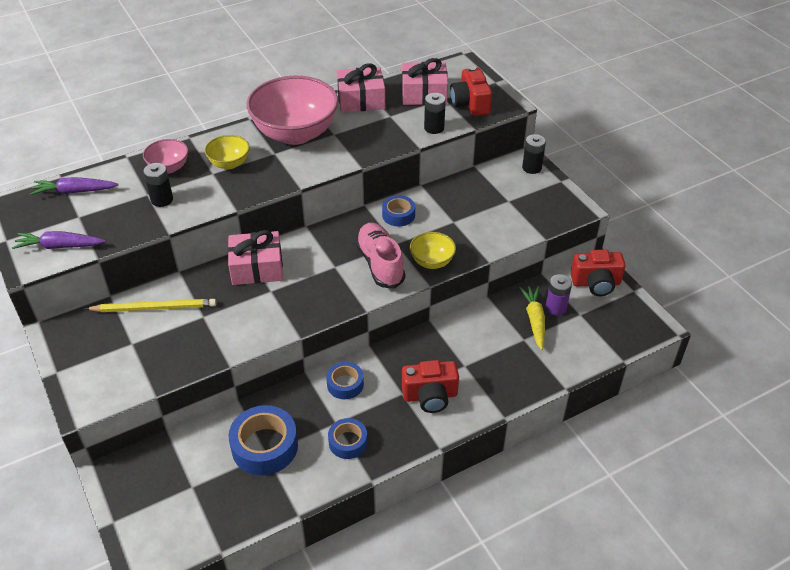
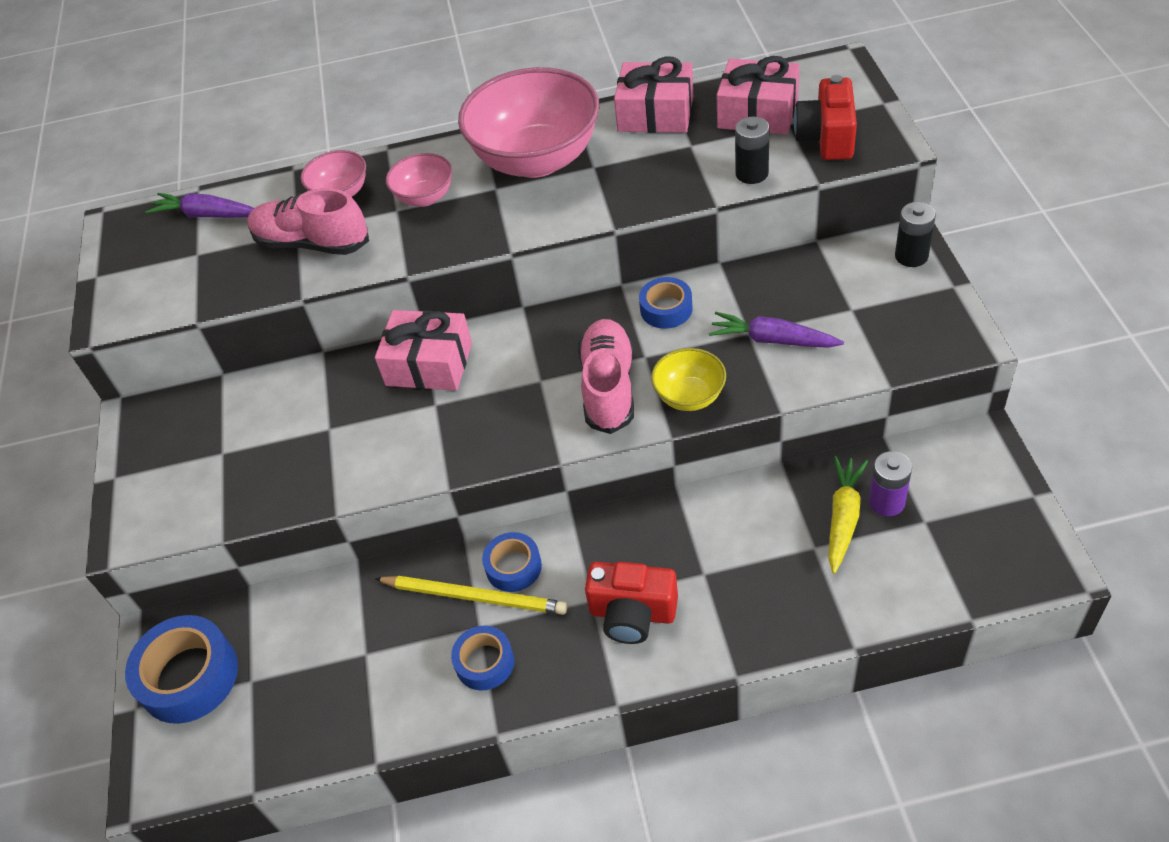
camera: 25 degrees right, 5 degrees up
purple carrot [12,231,106,249] -> purple carrot moved to [709,312,844,348]
yellow pencil [86,299,216,312] -> yellow pencil moved to [375,576,568,615]
black battery [143,163,173,207] -> pink shoe [247,188,369,255]
yellow bowl [204,135,250,169] -> pink bowl [386,153,452,207]
blue tape [228,405,298,475] -> blue tape moved to [125,615,238,724]
red camera [570,250,626,296] -> none

